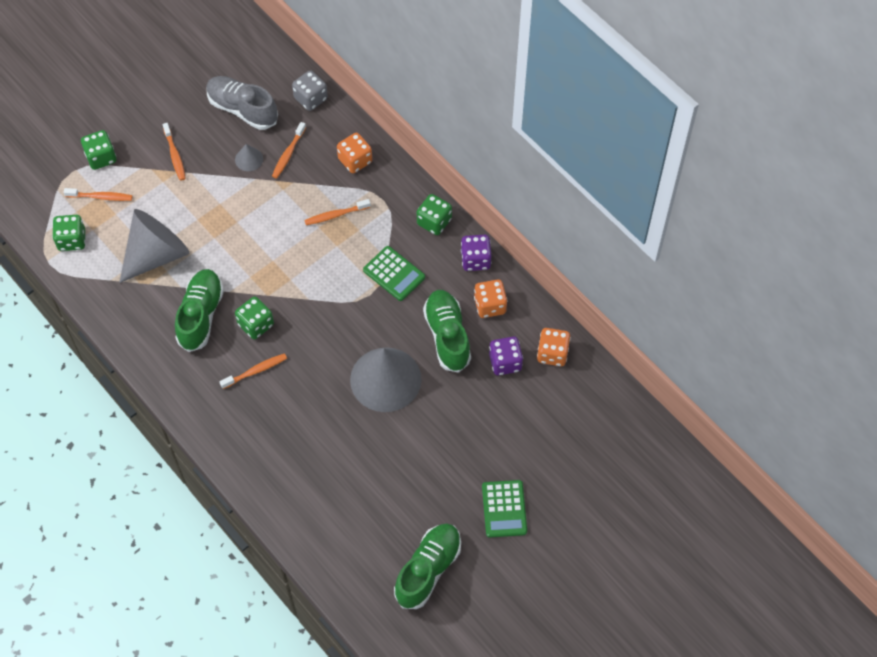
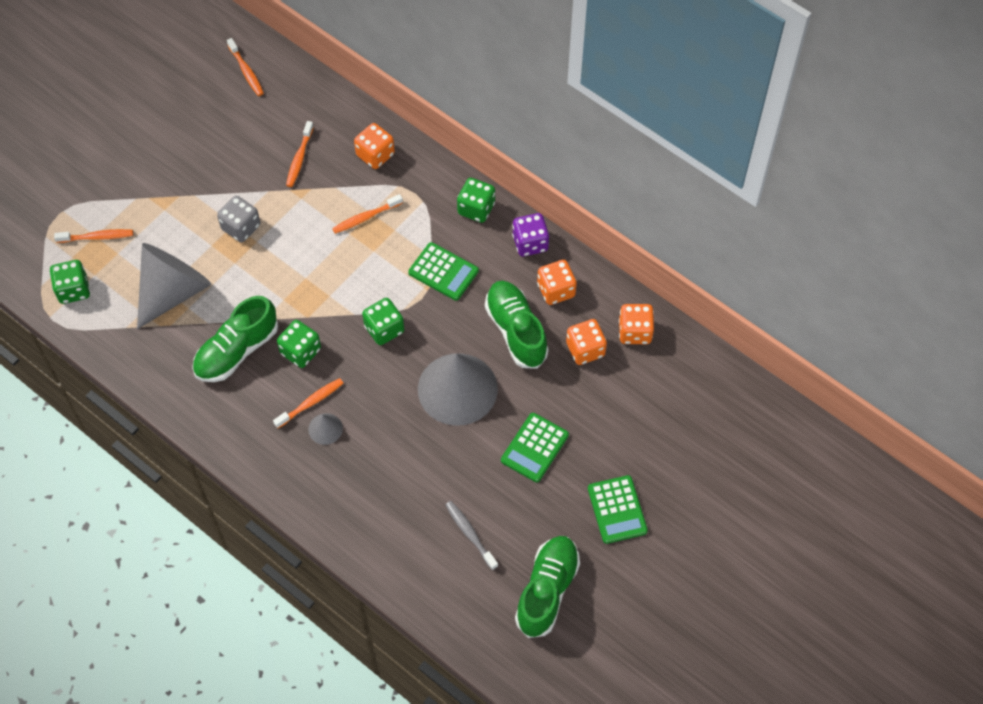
camera: 10 degrees left, 0 degrees up
green dice [81,130,116,170] -> green dice moved to [362,298,404,345]
orange toothbrush [162,123,186,181] -> orange toothbrush moved to [227,38,264,96]
green shoe [175,269,224,352] -> green shoe turned 135 degrees counterclockwise [192,296,278,382]
grey shoe [206,76,278,130] -> none
grey cone [235,144,263,171] -> grey cone moved to [308,413,343,445]
grey dice [292,70,328,111] -> grey dice moved to [217,196,260,242]
purple dice [489,336,523,375] -> orange dice [566,319,607,365]
none -> grey toothbrush [445,501,498,570]
none -> green calculator [501,413,569,482]

